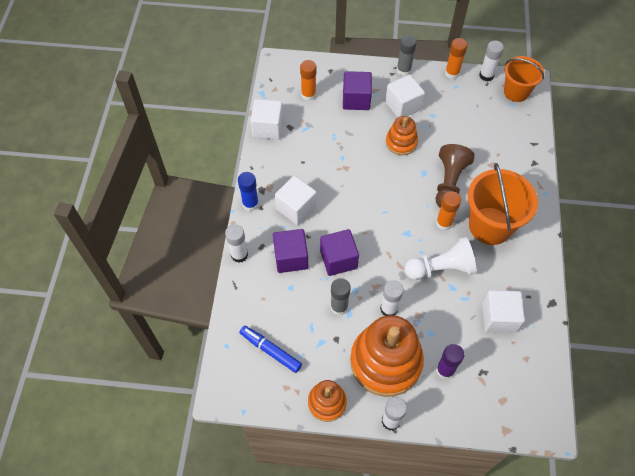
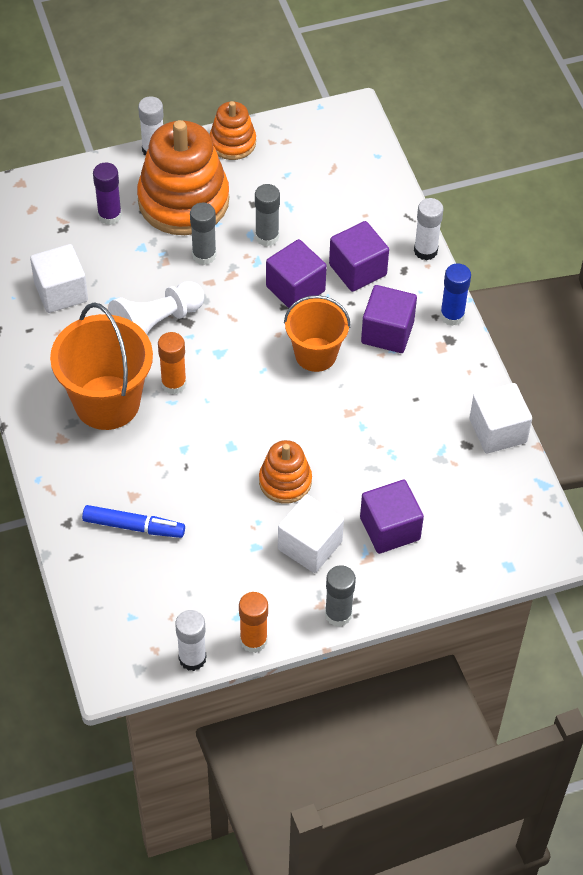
camera: 155 degrees right, 5 degrees down
blue marker [240,326,302,373] -> blue marker moved to [82,505,185,538]
white cube [275,176,316,225] -> purple cube [361,285,417,353]
orange glue stick [300,60,316,101] -> none
white glue stick [380,280,404,316] -> grey glue stick [190,203,216,265]
brown pawn [436,144,475,208] -> none
orange bucket [504,56,544,102] -> orange bucket moved to [284,295,351,372]

